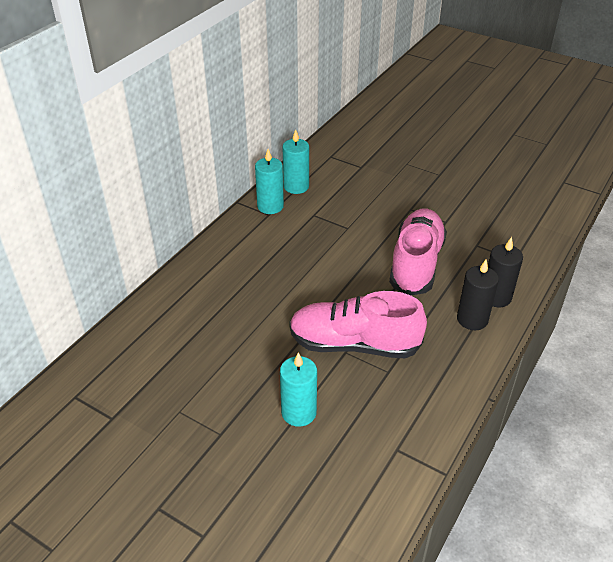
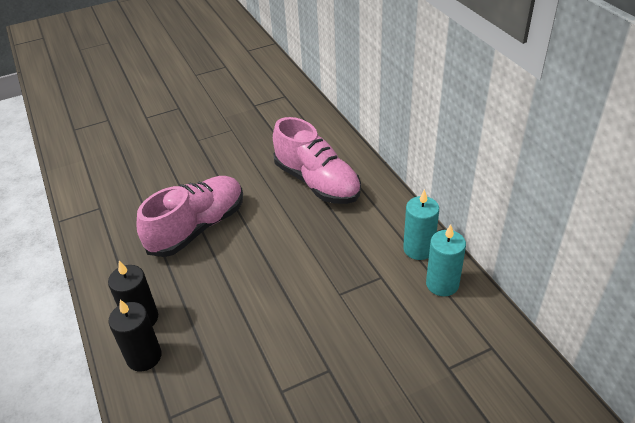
camera: 125 degrees right, 0 degrees up
turquoise candle [280,352,317,427] -> none
pink shoe [389,209,447,295] -> pink shoe moved to [273,117,361,204]

